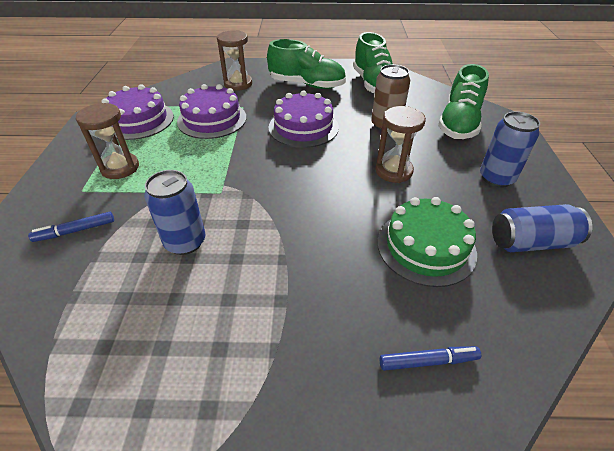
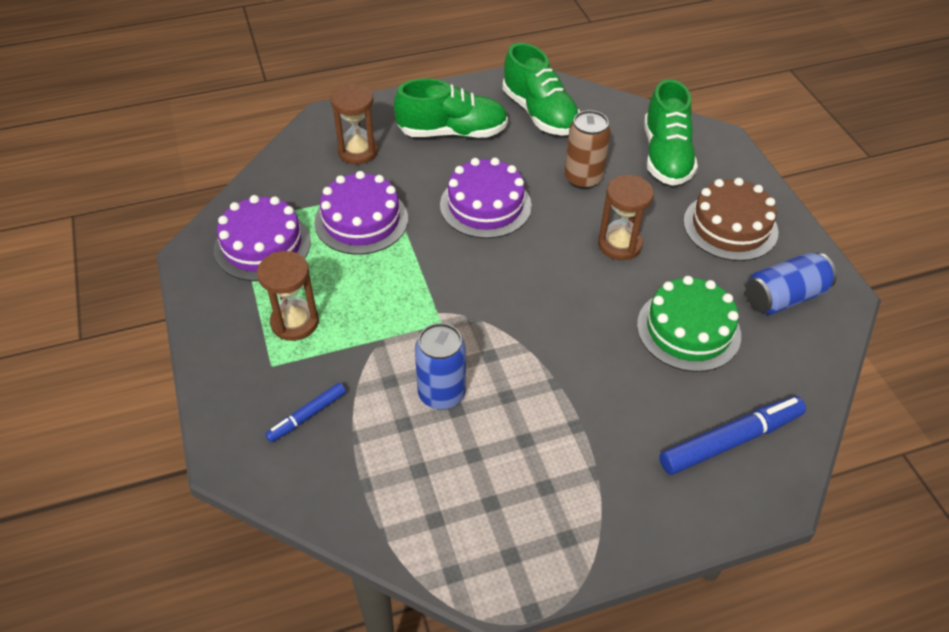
camera: 20 degrees left, 5 degrees up
blue marker [380,346,481,371] -> blue marker [659,396,806,475], size x1.77
blue can [480,111,540,188] -> brown cake [683,178,779,261]

